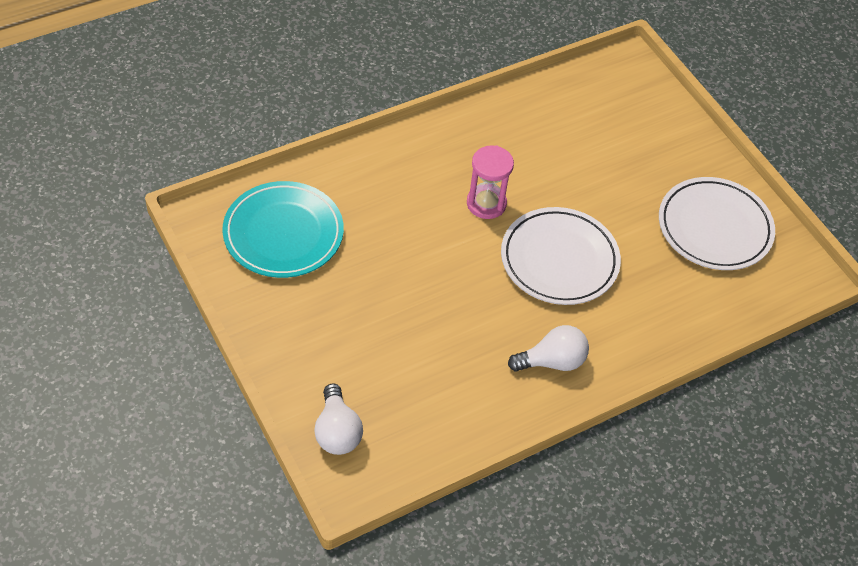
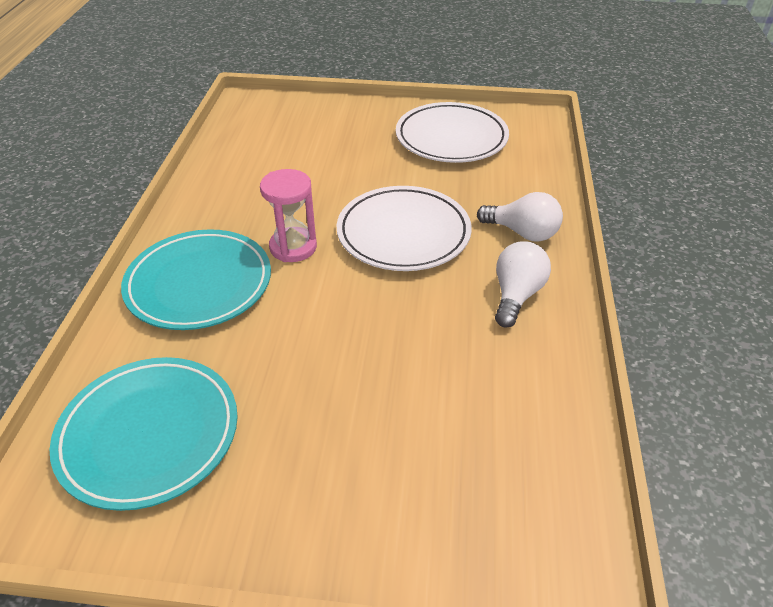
camera: 50 degrees left, 10 degrees down
white light bulb [314,384,363,455] -> white light bulb moved to [477,192,563,241]
none -> turquoise plate [121,229,271,330]

